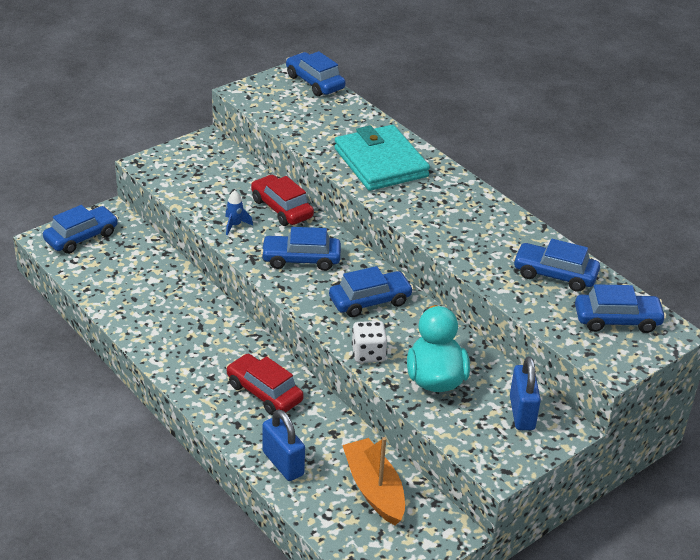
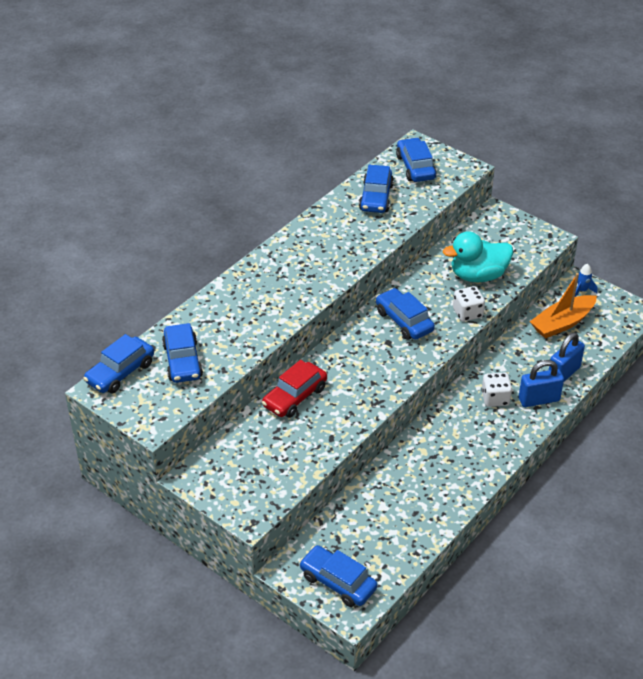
camera: 100 degrees left, 5 degrees up
blue rocket [225,190,253,235] -> blue rocket moved to [575,264,597,297]
red car [226,354,304,415] -> white dice [481,373,512,407]
blue car [261,227,341,271] -> blue car moved to [162,323,203,383]
turquoise wallet [334,125,430,191] -> none
blue padlock [510,356,541,430] -> blue padlock moved to [519,360,564,407]

